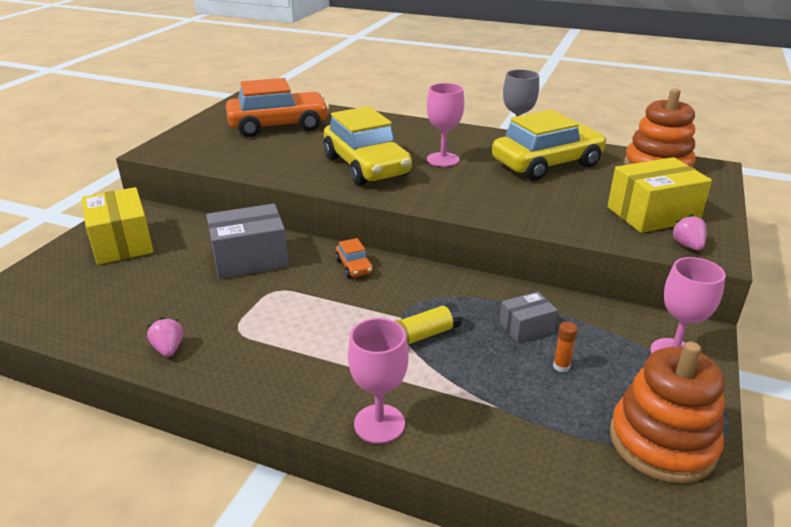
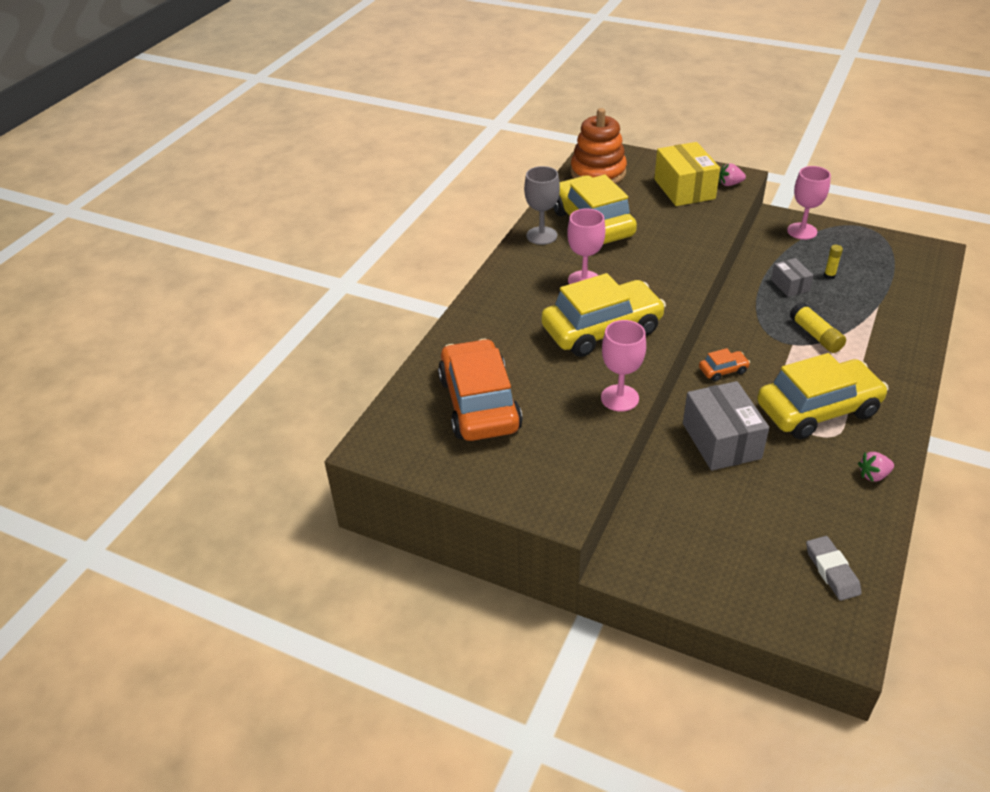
camera: 85 degrees left, 10 degrees up
yellow box [82,187,153,265] -> none
pink goblet [348,318,409,444] -> pink goblet moved to [601,320,646,412]
orange glue stick [553,322,578,372] -> yellow glue stick [824,245,843,279]
orange stacking toy [610,342,725,483] -> none
none -> yellow car [757,353,889,439]
none -> grey eraser [806,536,862,601]

